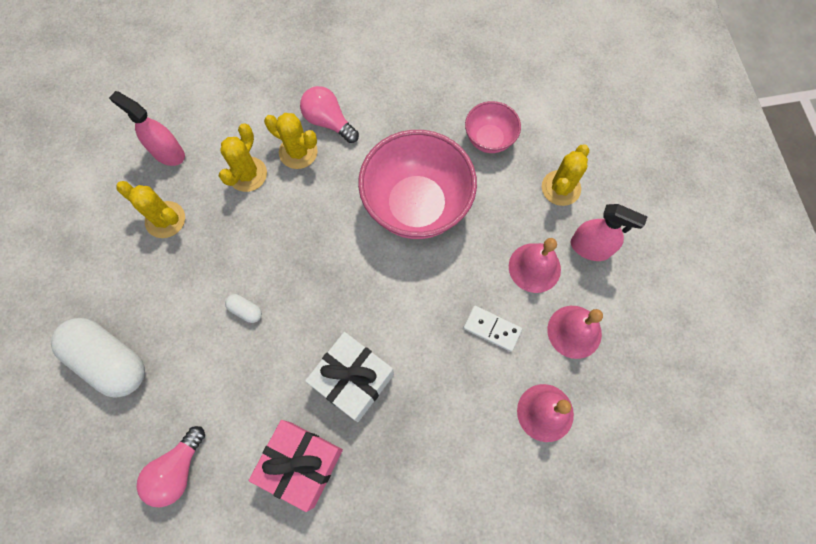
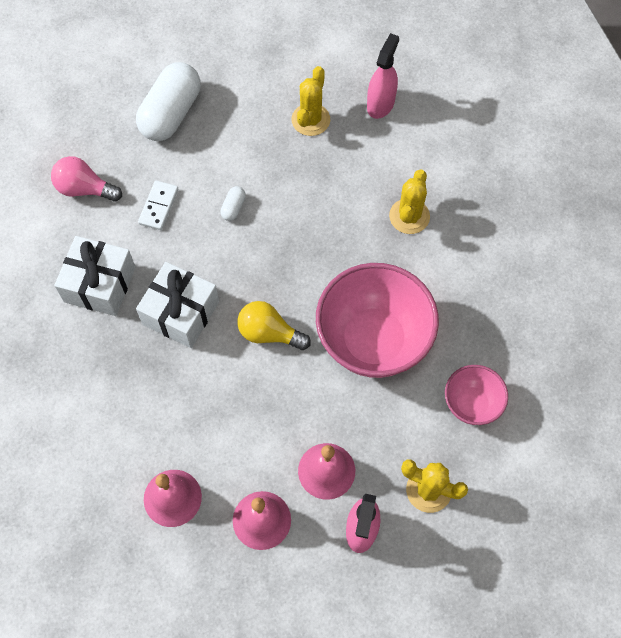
camera: 80 degrees right, 5 degrees down
yellow cactus [219,123,267,192] -> none
pink gift [249,420,343,512] -> white gift [54,236,136,316]
pink light bulb [300,86,359,143] -> none
white domino [463,306,522,352] -> white domino moved to [138,180,178,230]
none -> yellow light bulb [237,301,311,350]

